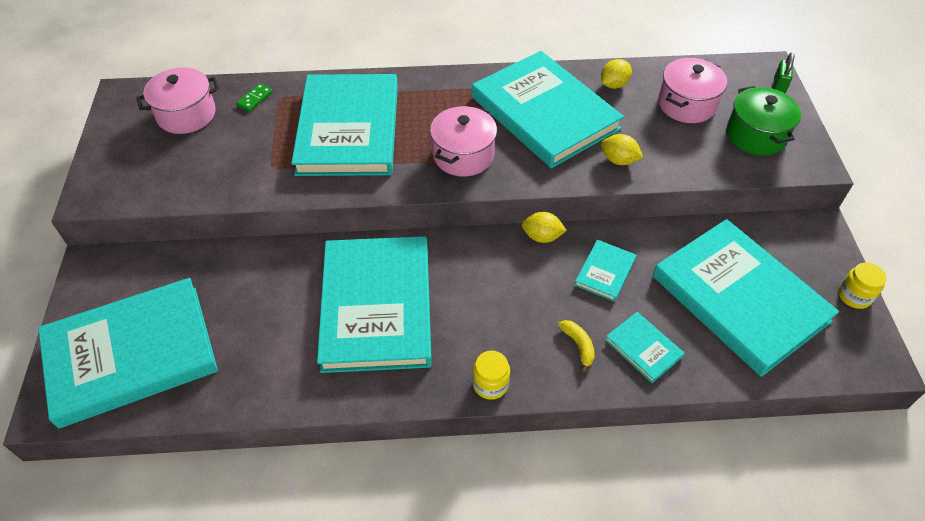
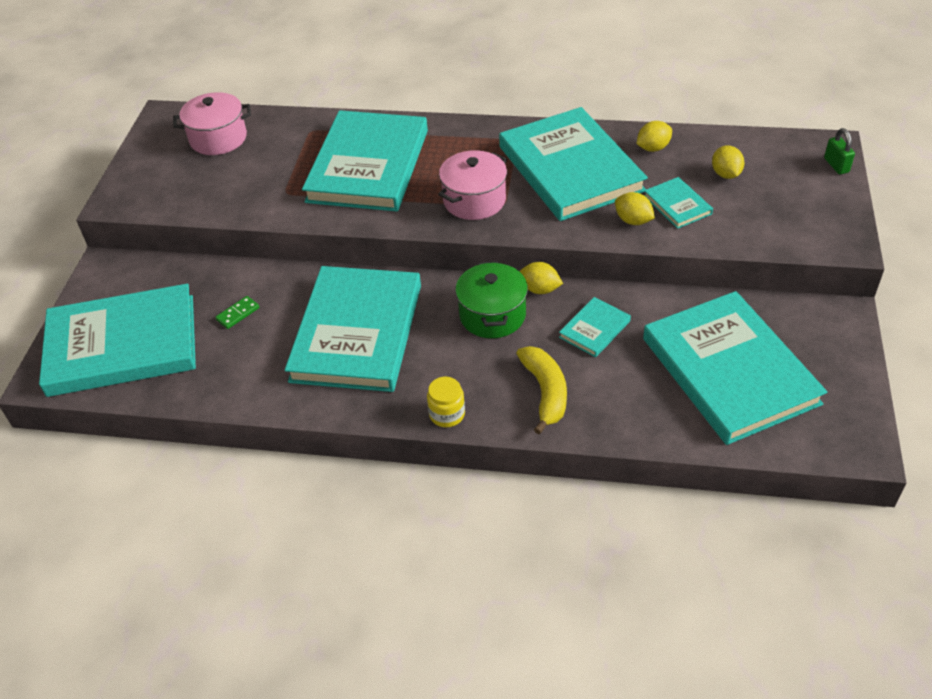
camera: 15 degrees right, 5 degrees down
green domino [236,83,273,112] -> green domino moved to [215,296,259,329]
yellow banana [558,320,595,373] -> yellow banana [516,346,567,434], size x1.75
turquoise book [605,312,685,383] -> turquoise book moved to [644,177,713,229]
pink pot [658,58,727,123] -> yellow lemon [712,145,744,179]
green pot [727,86,801,155] -> green pot moved to [455,261,528,338]
green padlock [773,53,795,94] -> green padlock turned 45 degrees counterclockwise [824,128,855,175]
yellow jar [838,263,886,309] -> none

